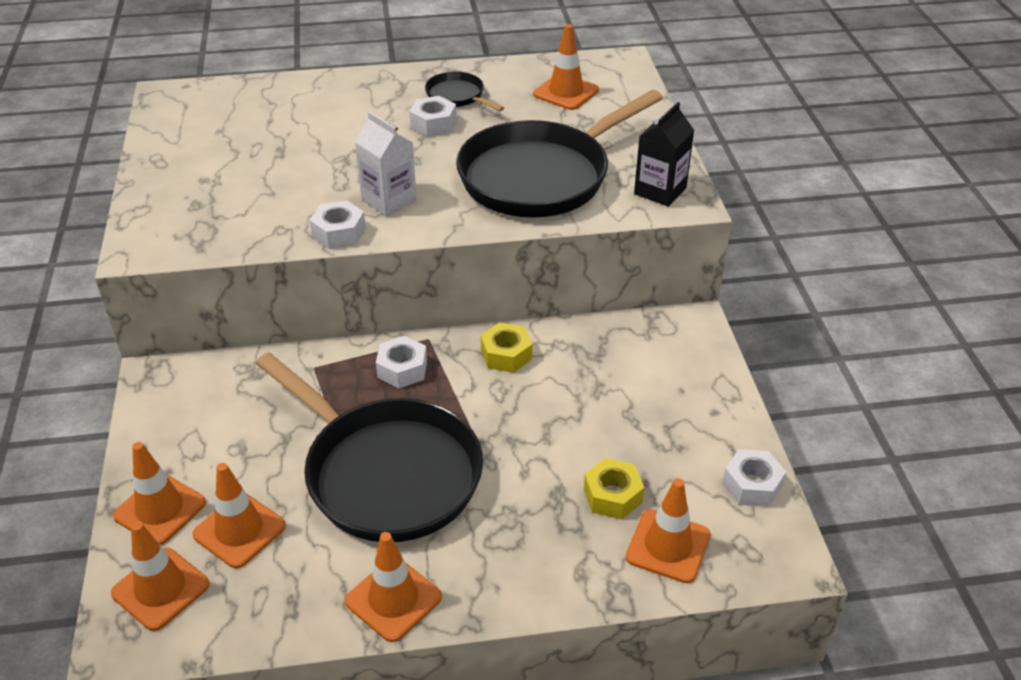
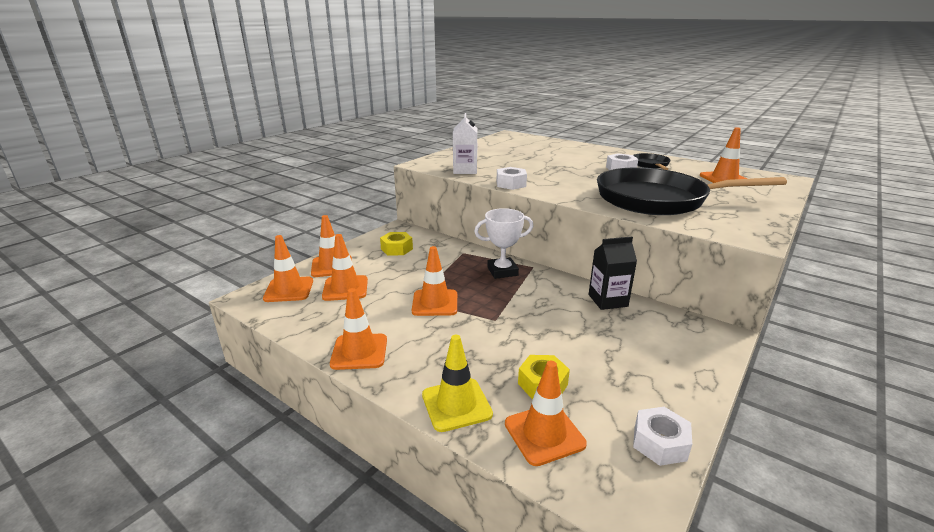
camera: 45 degrees right, 15 degrees down
black pan [255,352,483,542] -> orange traffic cone [412,246,457,316]
white carton [355,111,417,216] -> white carton moved to [453,113,477,174]
white nut [376,336,427,388] -> white trophy [474,208,533,279]
yellow nut [481,322,532,373] -> yellow nut moved to [380,232,413,255]
black carton [634,102,694,207] -> black carton moved to [589,237,637,310]
none -> yellow traffic cone [422,335,493,432]

